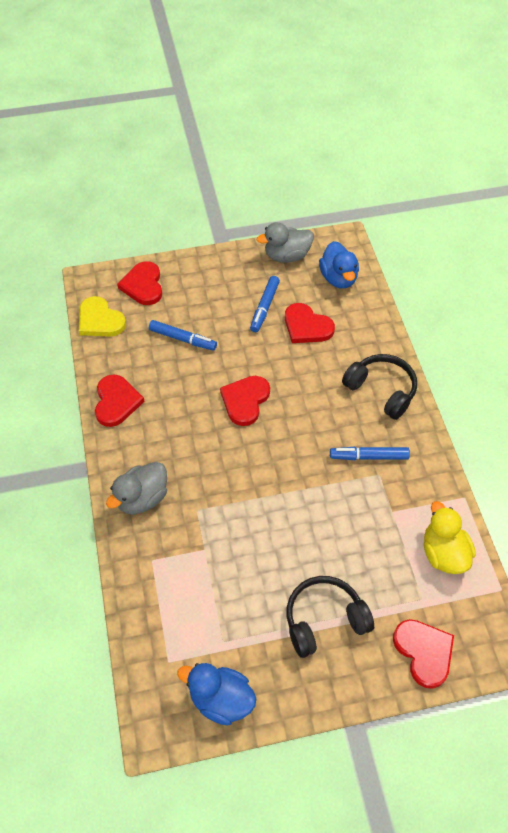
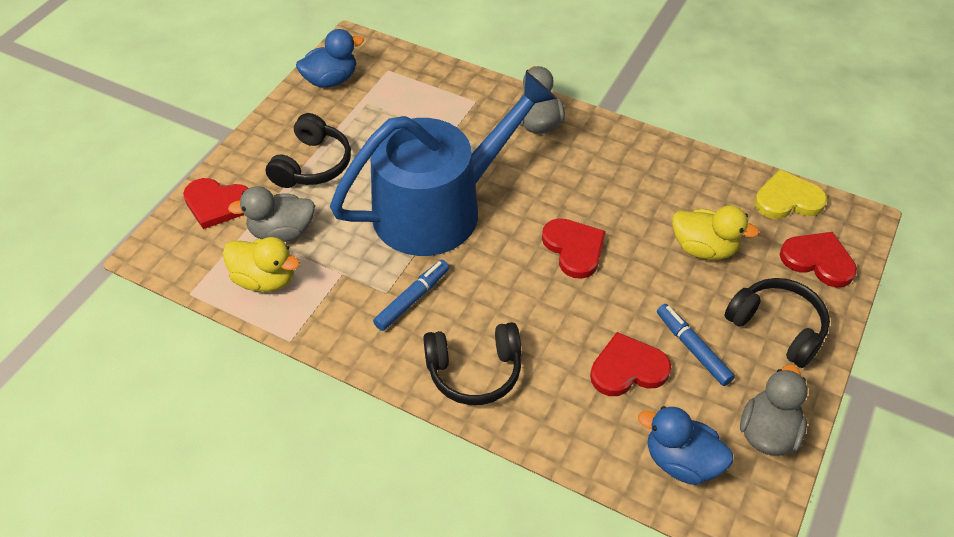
camera: 130 degrees right, 5 degrees down
red heart [95,374,145,427] -> none
blue marker [149,320,217,351] -> yellow duck [672,205,760,260]
none -> grey duck [228,186,315,242]
none -> blue watering can [330,72,556,256]
none -> black headphones [725,278,830,368]

